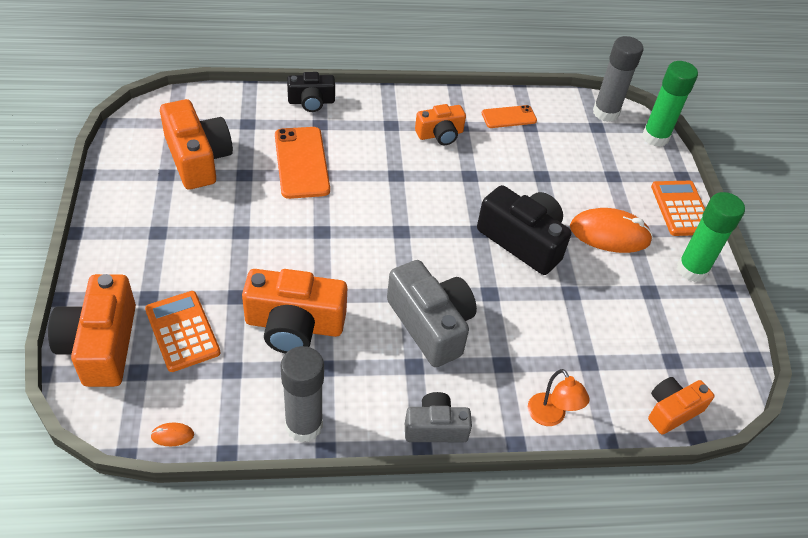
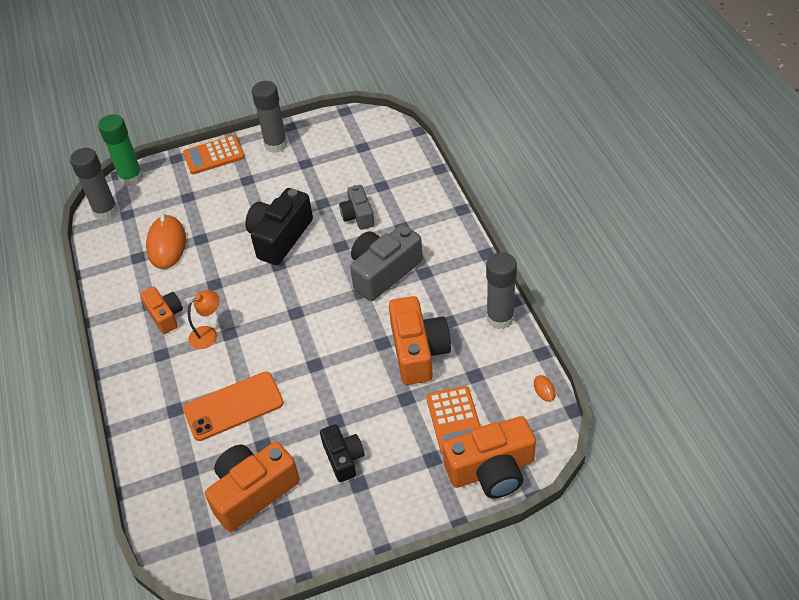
camera: 95 degrees left, 0 degrees up
orange calculator [145,291,221,372] -> orange calculator turned 60 degrees counterclockwise [426,386,481,454]
black camera [287,72,335,112] -> black camera moved to [320,424,365,482]
grey camera [405,392,472,442] -> grey camera moved to [339,185,374,230]
orange phone [482,105,537,128] -> none
orange lamp [528,369,590,426] -> orange lamp moved to [188,290,220,349]
orange mouse [570,208,653,253] -> orange mouse moved to [146,214,186,269]
orange camera [648,377,714,435] -> none
green glue stick [677,192,745,282] -> grey glue stick [252,81,288,153]

